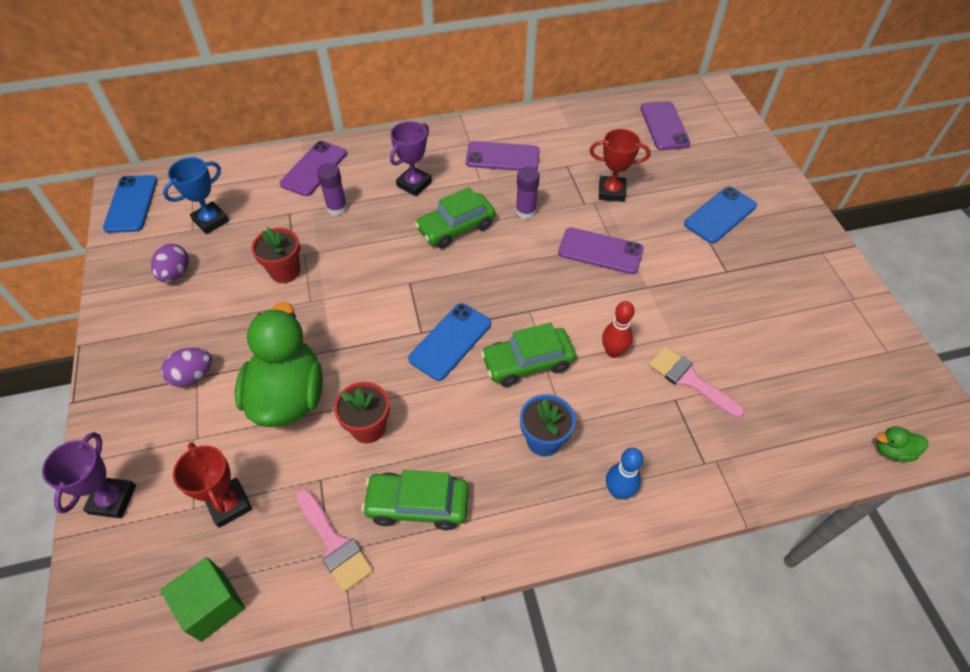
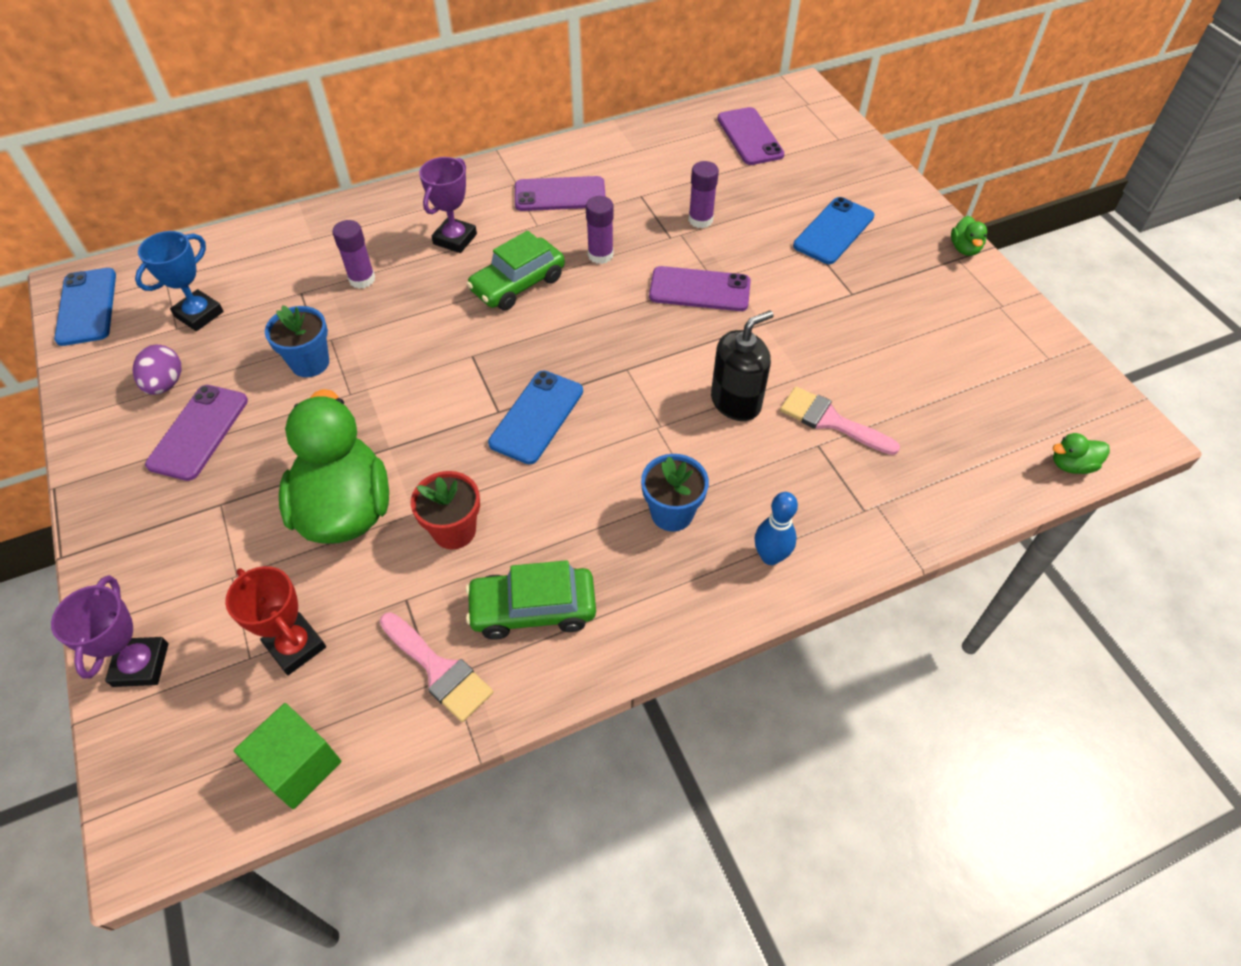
camera: 10 degrees left, 0 degrees up
purple egg [161,348,212,387] -> none
red flower pot [252,227,300,283] -> blue flower pot [265,305,329,377]
purple phone [280,141,347,196] -> purple phone moved to [145,385,248,481]
green car [481,322,576,387] -> none
red trophy [589,129,651,202] -> purple glue stick [689,161,719,228]
red bowling pin [602,301,635,358] -> black soap dispenser [711,310,774,421]
none -> green duck [951,216,987,256]

